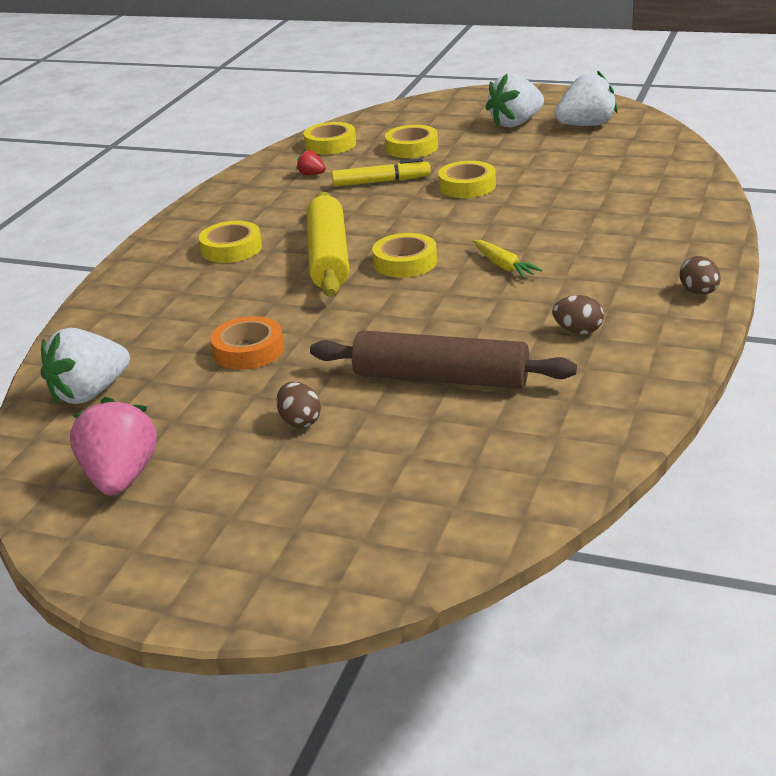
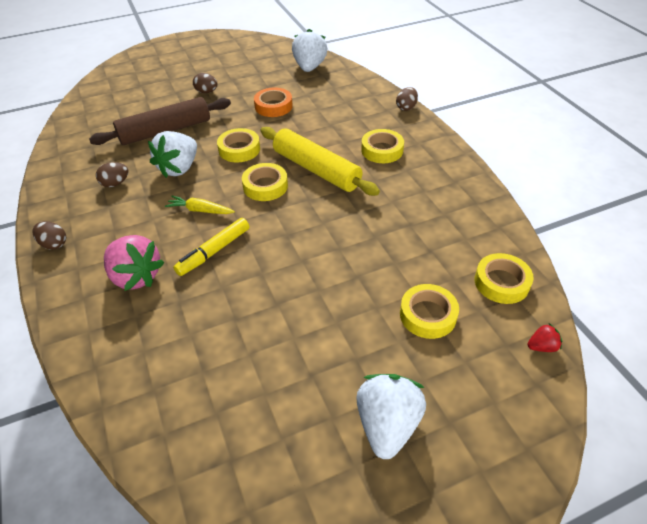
camera: 135 degrees right, 15 degrees up
pink strawberry [70,397,157,496] -> pink strawberry moved to [104,235,164,291]
red strawberry [297,150,326,175] -> red strawberry moved to [528,324,562,352]
yellow marker [332,158,431,187] -> yellow marker moved to [173,218,249,276]
yellow tape [438,161,496,198] -> yellow tape moved to [217,128,260,162]
white strawberry [554,70,618,126] -> white strawberry moved to [148,131,197,178]
none -> brown egg [396,87,418,111]

